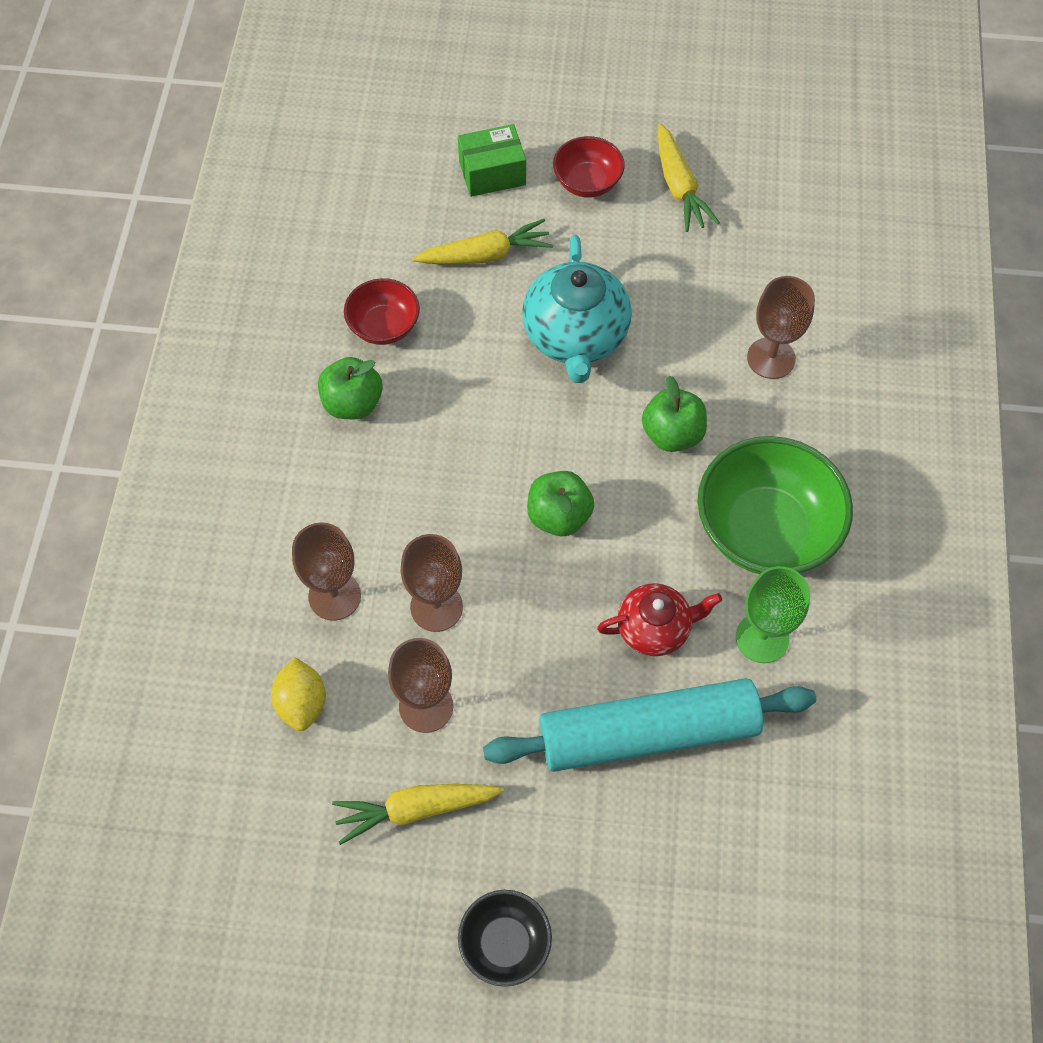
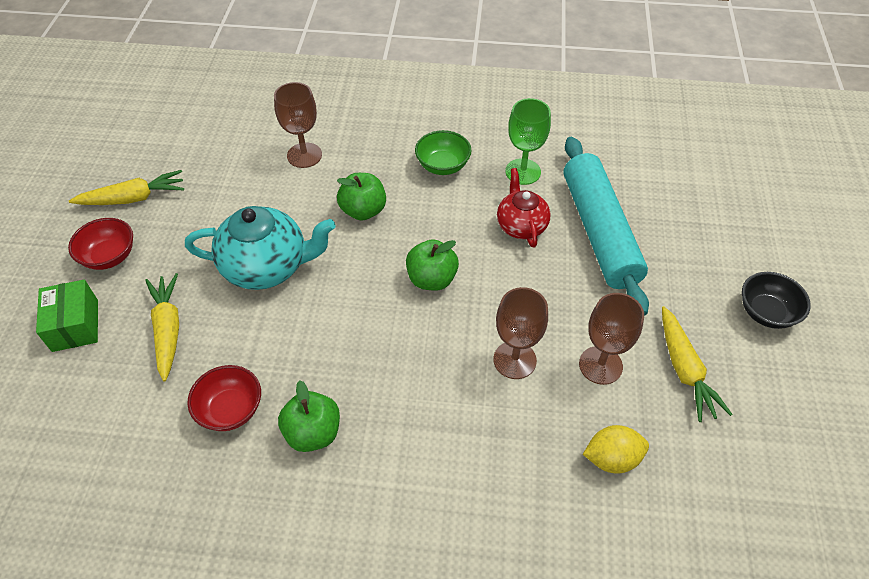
camera: 90 degrees left, 10 degrees down
brown goblet [292,522,361,621] -> none
green bowl [698,436,853,574] -> green bowl [415,130,472,175], size x0.54

